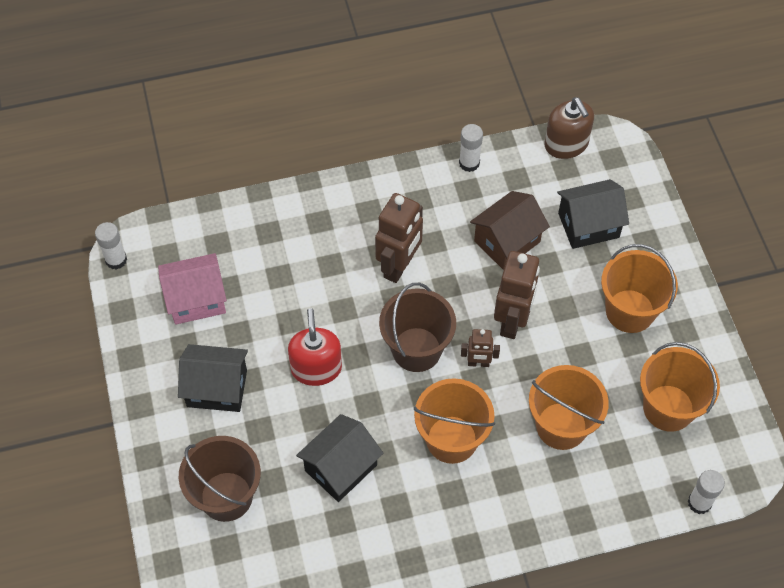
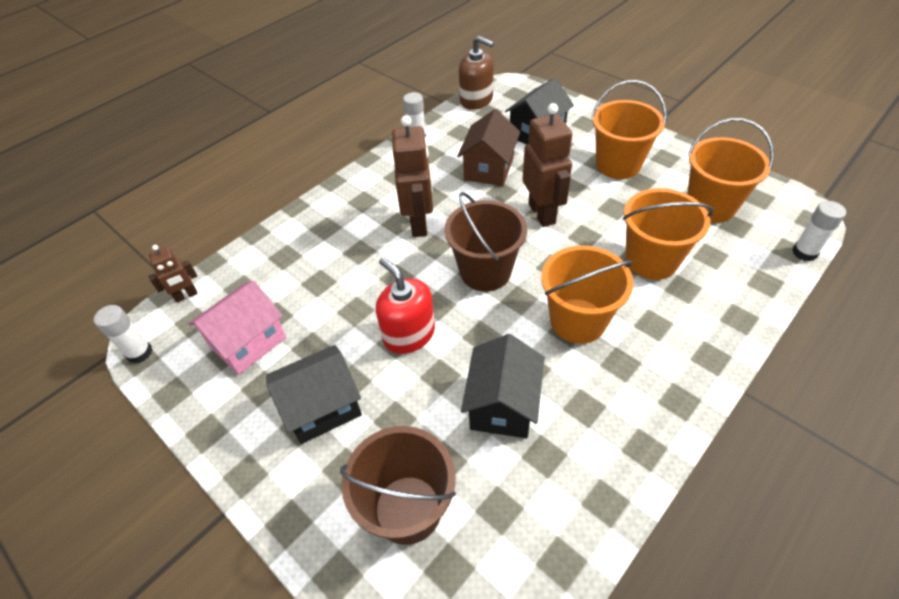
camera: 30 degrees left, 10 degrees down
brown robot [461,329,500,367] -> brown robot moved to [149,245,198,303]

